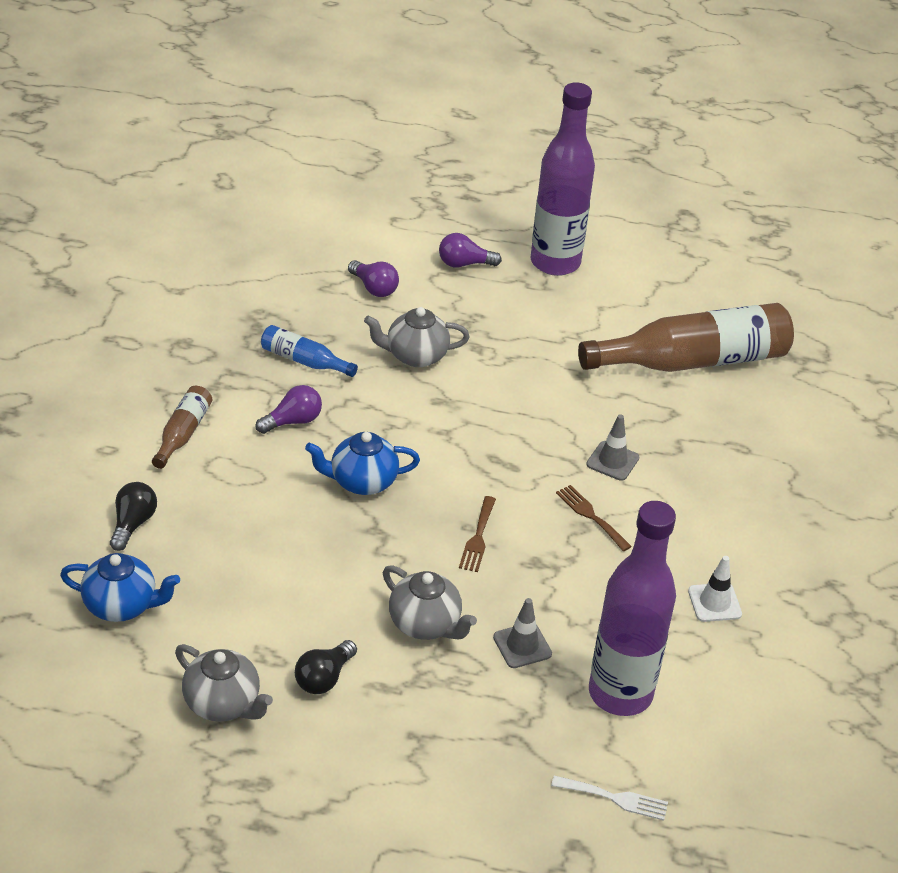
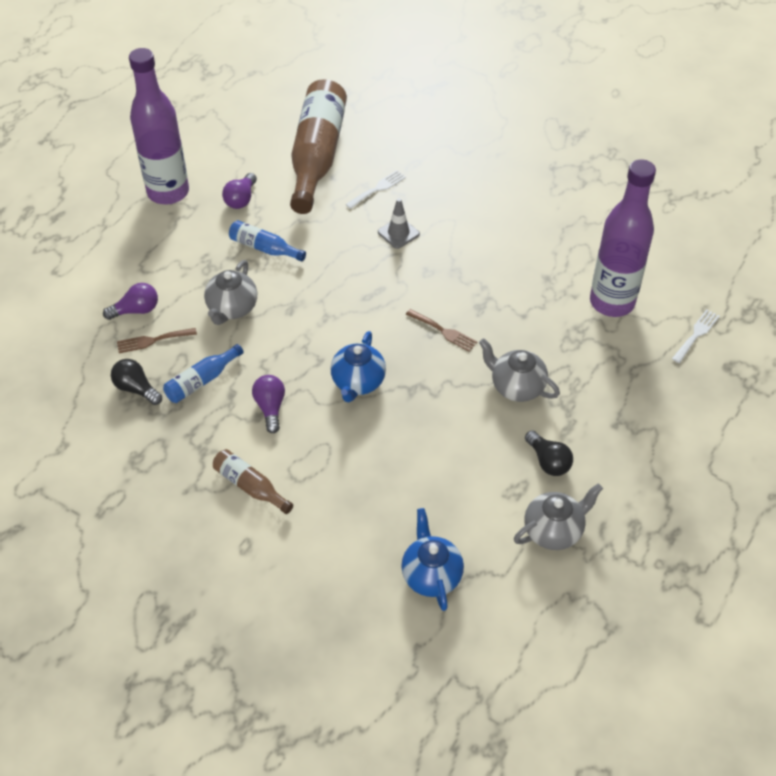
camera: 65 degrees left, 10 degrees up
blue teapot [60,553,180,622] -> blue teapot turned 45 degrees counterclockwise [401,508,464,611]
black light bulb [110,482,157,551] -> black light bulb moved to [111,359,162,405]
grey teapot [383,565,477,640] -> grey teapot turned 120 degrees counterclockwise [479,338,560,402]
purple light bulb [439,233,502,268] -> purple light bulb moved to [222,173,257,209]
grey traffic cone [493,598,552,668] -> none
brown fork [556,485,632,551] -> brown fork moved to [117,328,197,353]
white traffic cone [688,556,742,622] -> none
none -> blue bottle [229,220,306,261]
none -> white fork [345,170,406,209]

